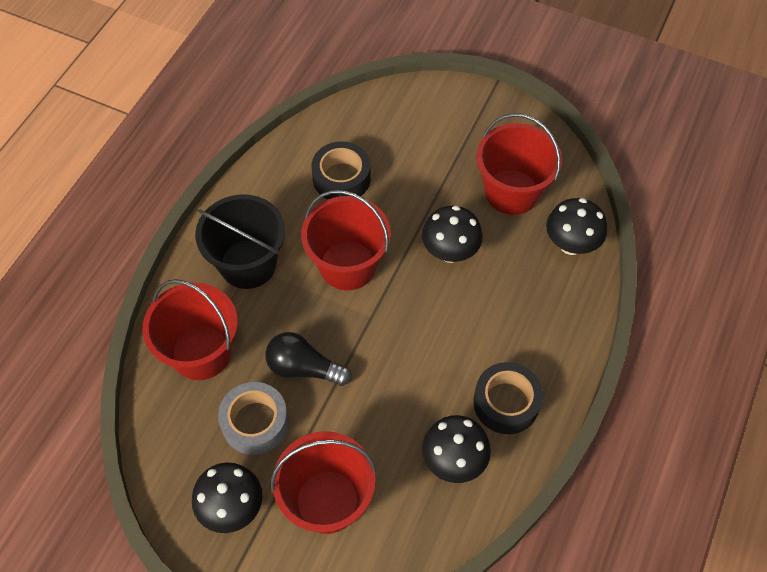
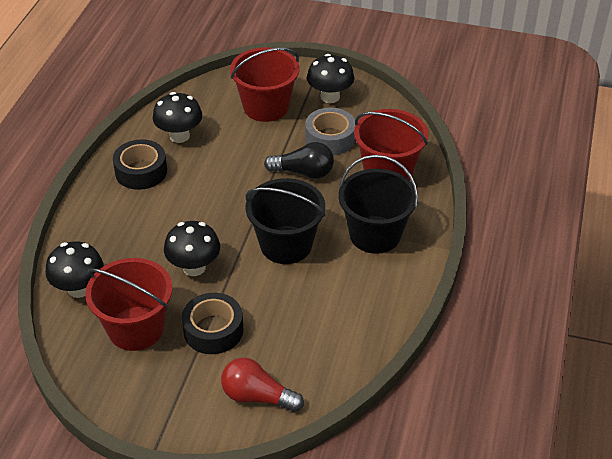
camera: 170 degrees right, 15 degrees down
red bucket [301,190,391,290] -> black bucket [245,178,326,264]
black tape [312,141,371,200] -> black tape moved to [182,293,243,354]
none -> red light bulb [221,358,304,412]

